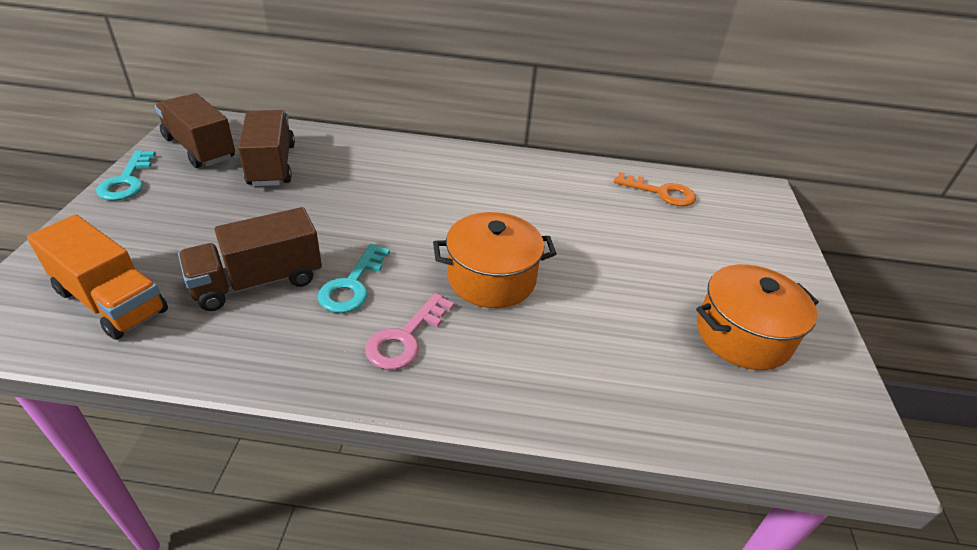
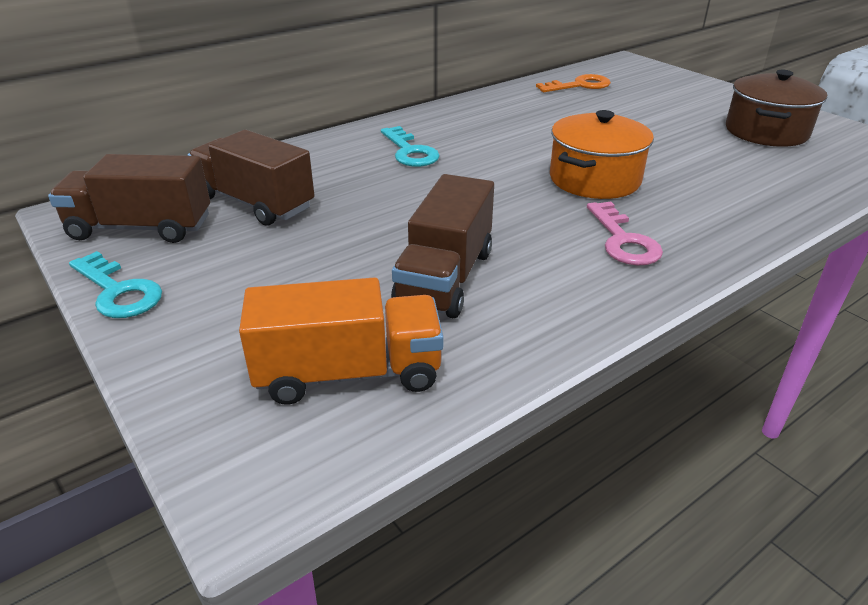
camera: 40 degrees left, 5 degrees down
turquoise key [318,244,390,313] -> turquoise key moved to [381,126,440,167]
orange pot [696,264,819,370] -> brown pot [726,70,827,147]

